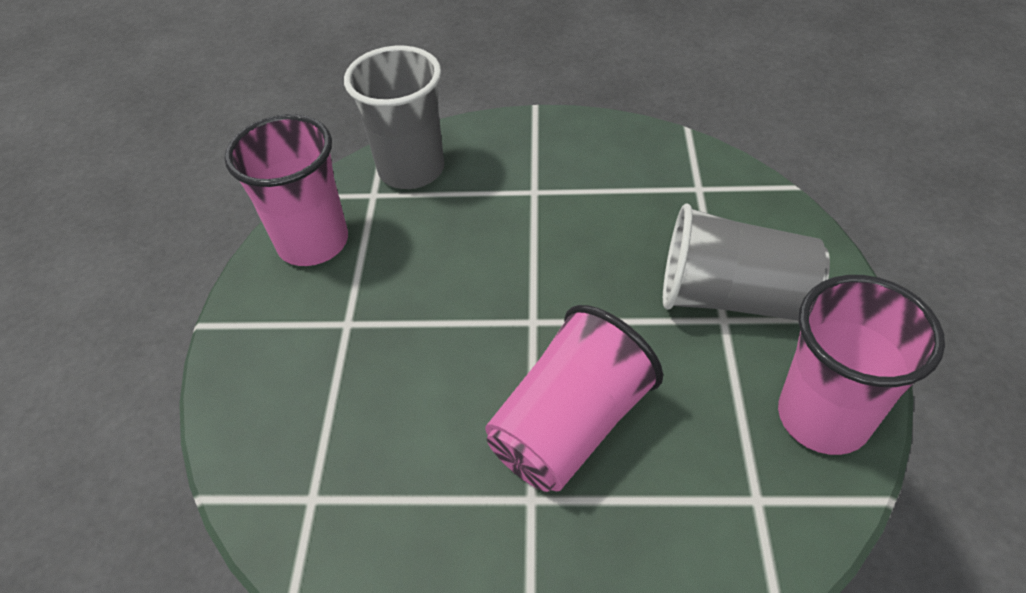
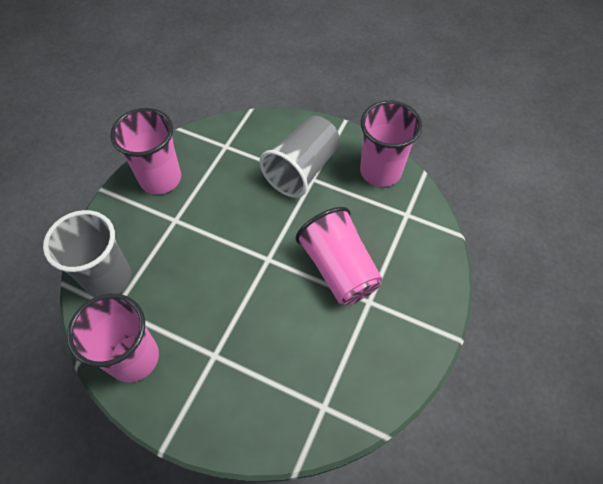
camera: 70 degrees left, 10 degrees up
none -> pink cup [110,108,181,194]

